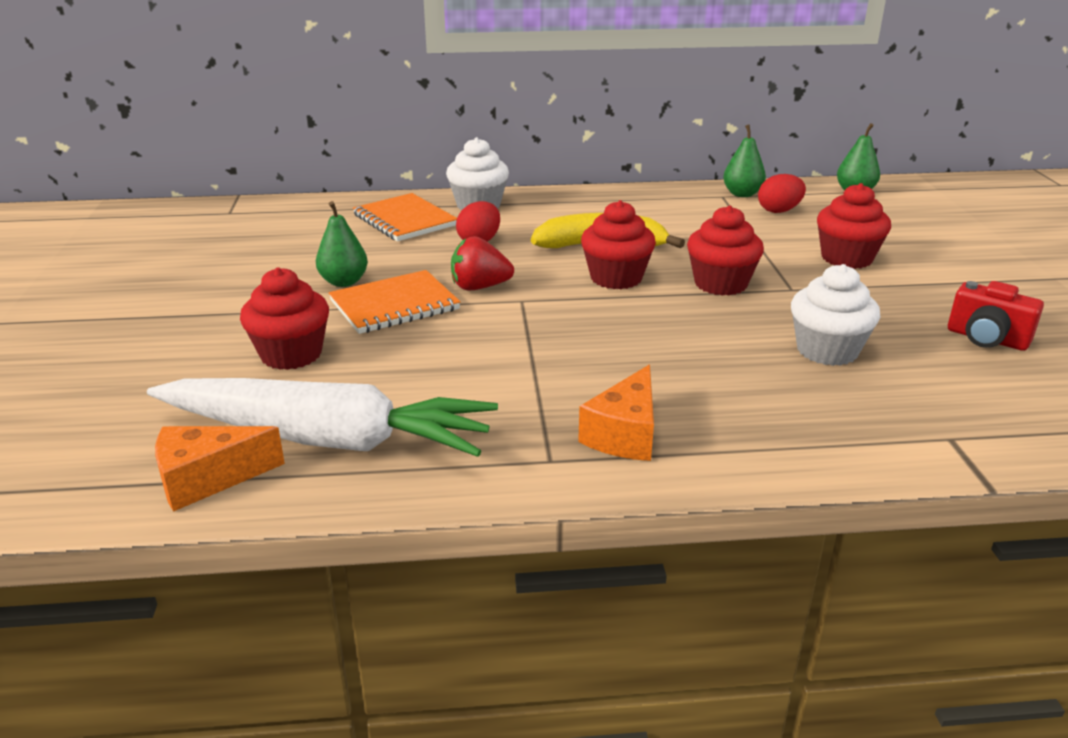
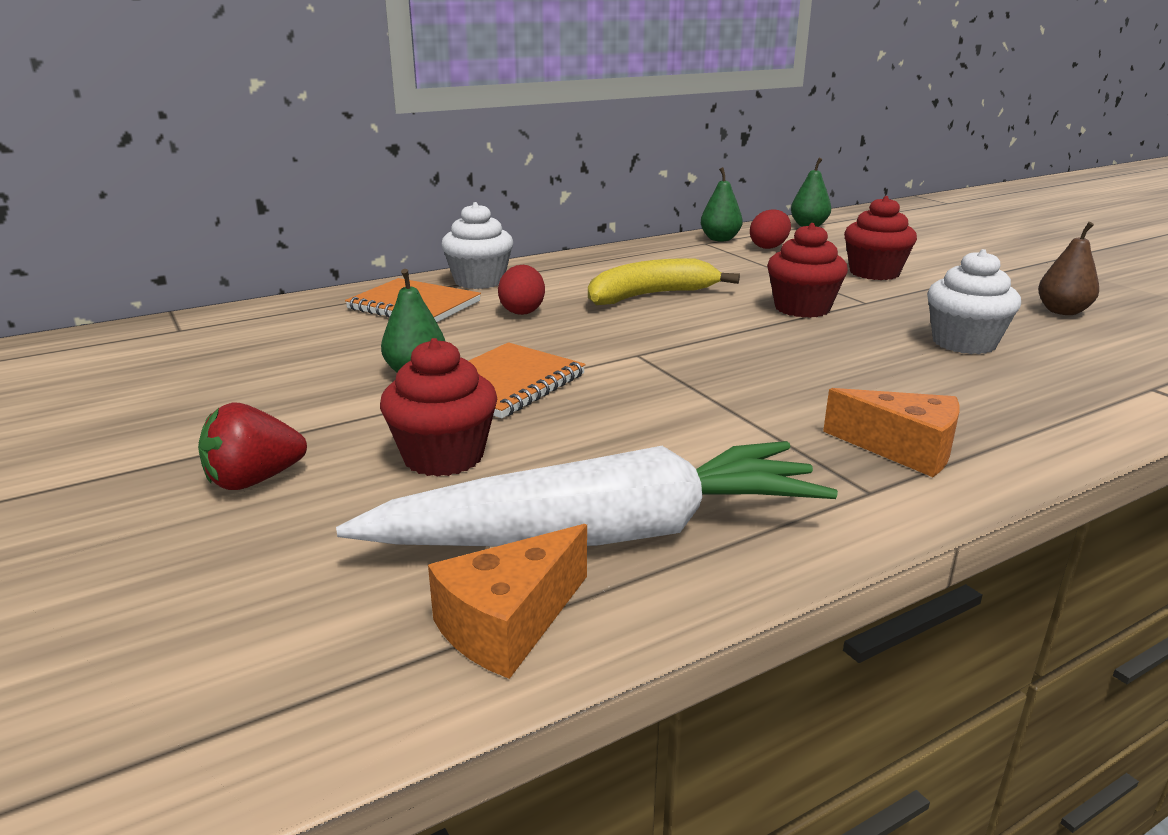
camera: 25 degrees left, 5 degrees down
red strawberry [451,236,514,290] -> red strawberry moved to [198,403,307,490]
orange cheese [578,365,654,461] -> orange cheese turned 60 degrees counterclockwise [823,388,959,477]
red cupcake [581,200,656,289] -> none
red camera [948,281,1044,351] -> brown pear [1038,222,1099,315]

